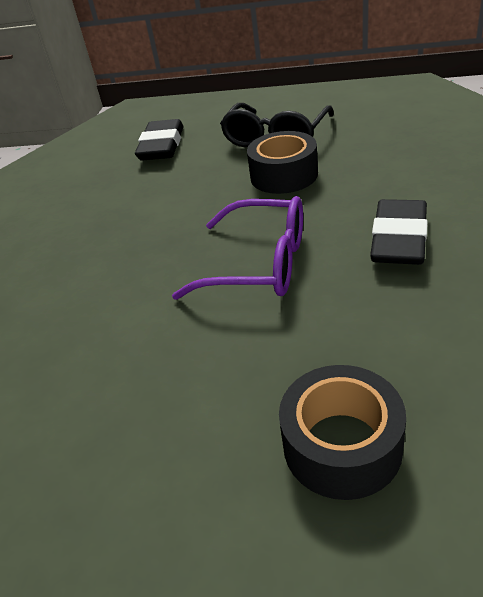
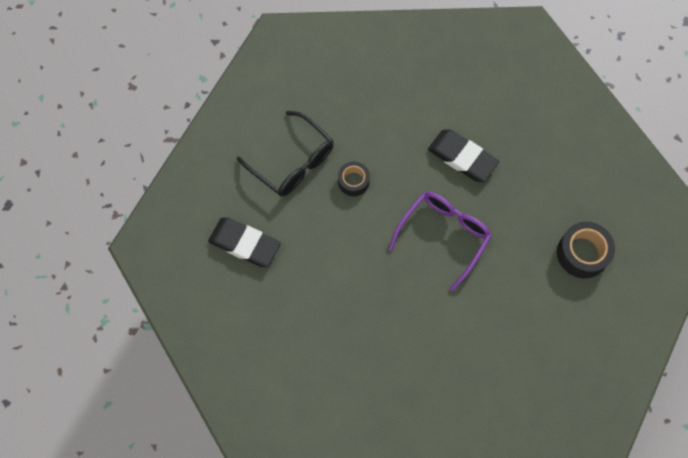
camera: 75 degrees left, 30 degrees up
black tape [247,131,318,194] -> black tape [338,162,370,196], size x0.63

